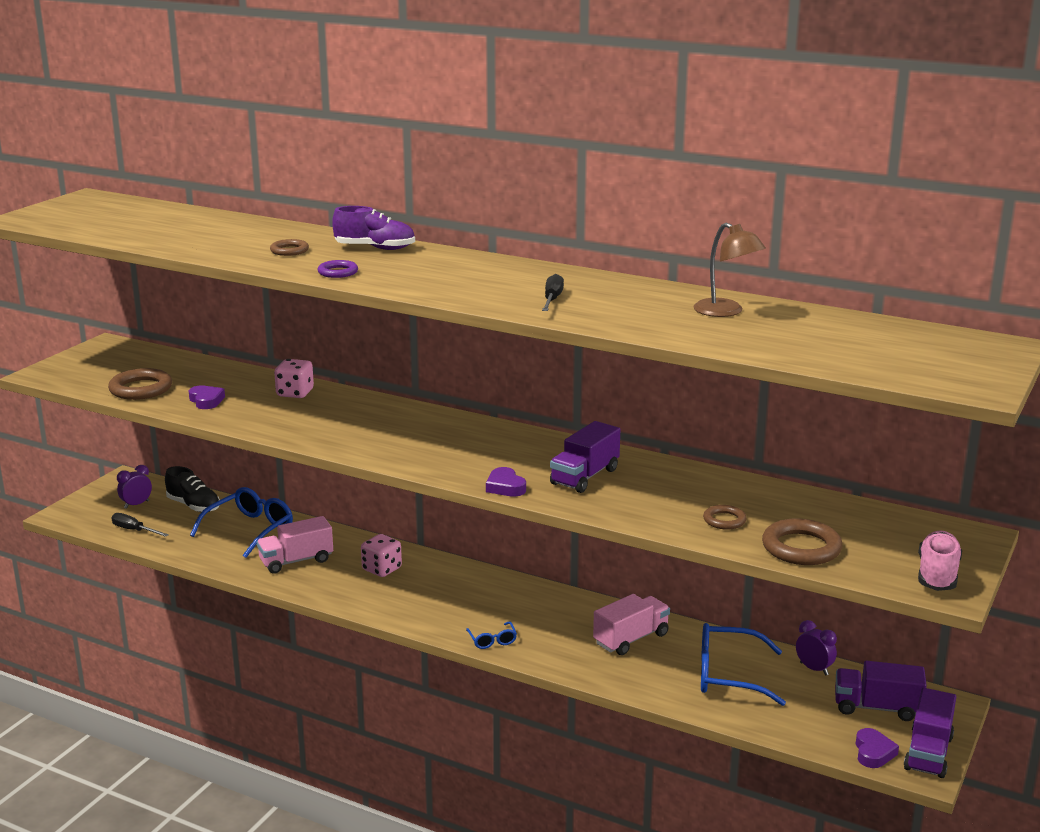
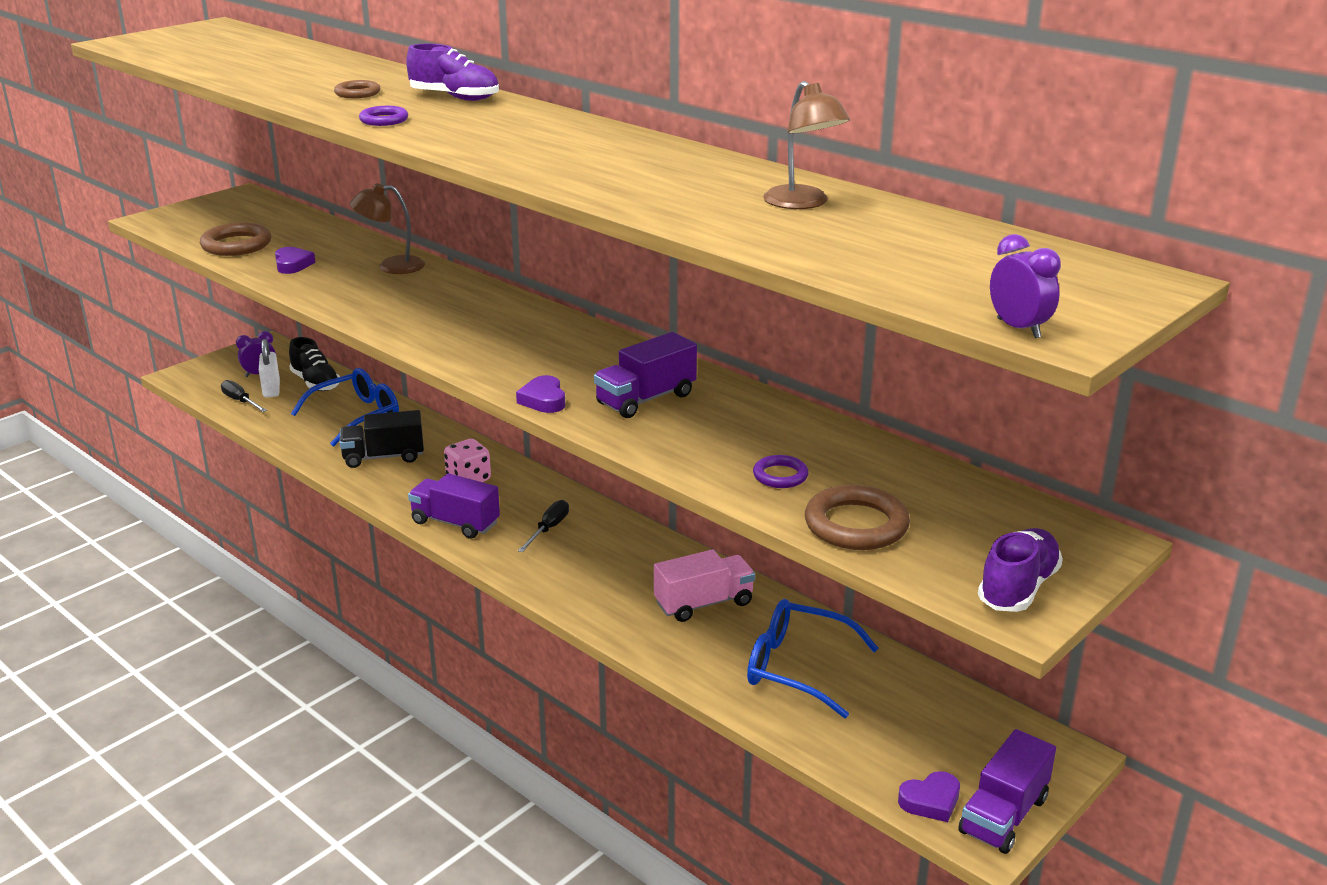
camera: 15 degrees right, 5 degrees up
pink truck [257,516,333,574] -> black truck [340,410,424,468]
pink dice [274,359,314,398] -> brown lamp [350,183,425,274]
blue glasses [466,621,517,649] -> none
black screwdriver [542,274,564,311] -> black screwdriver moved to [518,500,569,552]
brown ring [703,505,747,530] -> purple ring [753,455,809,488]
purple clock [796,620,837,676] -> purple clock moved to [990,234,1061,338]
purple truck [835,661,927,721] -> purple truck moved to [408,473,500,539]
purple heart [856,728,899,768] -> purple heart turned 45 degrees clockwise [898,771,960,822]
pink shoe [918,531,962,591] -> purple shoe [978,528,1063,612]
none -> white padlock [259,339,280,398]

